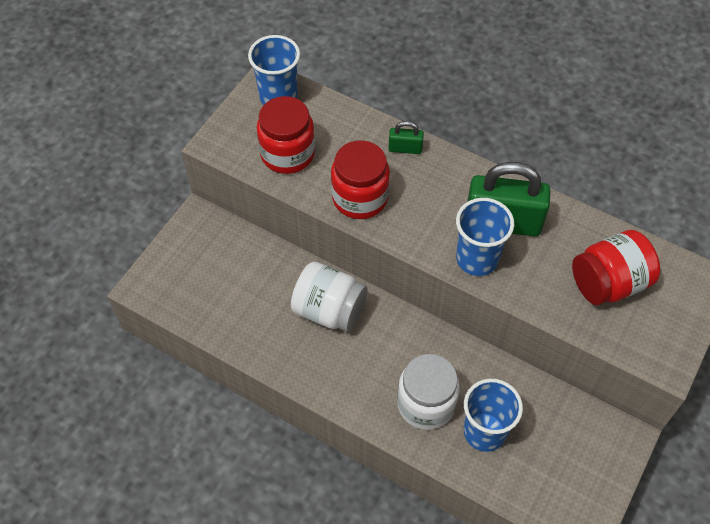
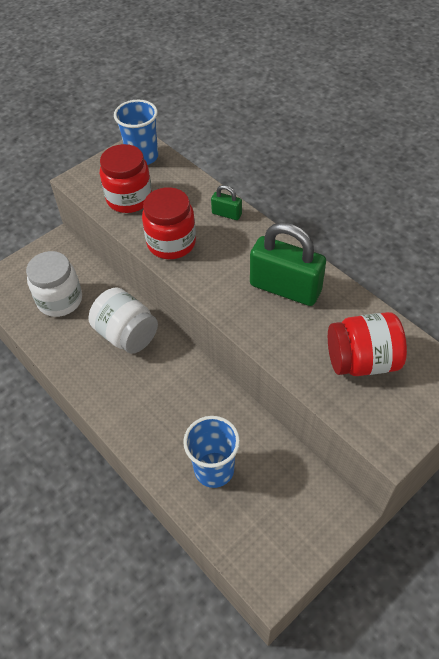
camera: 20 degrees right, 5 degrees down
white jar [397,354,460,430] -> white jar moved to [26,251,82,317]
blue cup [456,198,514,276] -> none

